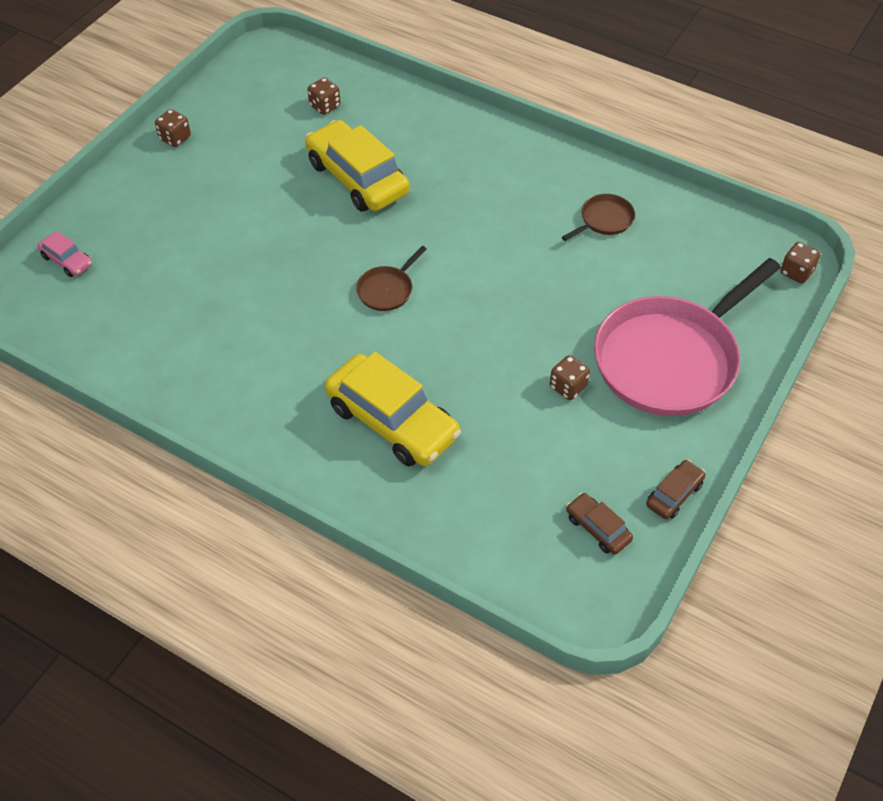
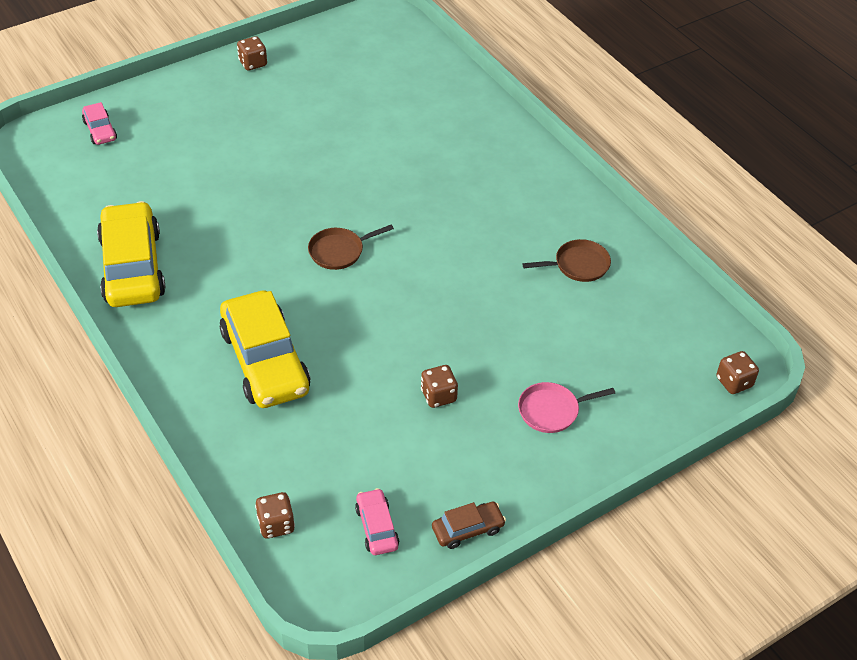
camera: 25 degrees right, 5 degrees down
yellow car [305,120,410,212] -> yellow car moved to [97,201,166,307]
brown dice [307,78,341,115] -> brown dice moved to [255,492,295,539]
brown car [566,493,633,554] -> pink car [355,488,399,555]
pink pan [594,258,781,416] -> pink pan [518,382,615,433], size x0.41

